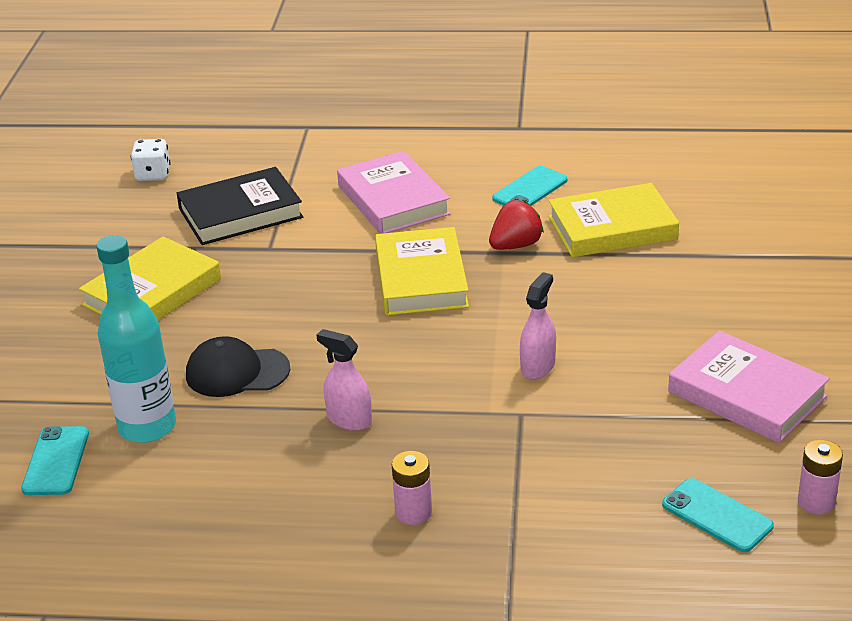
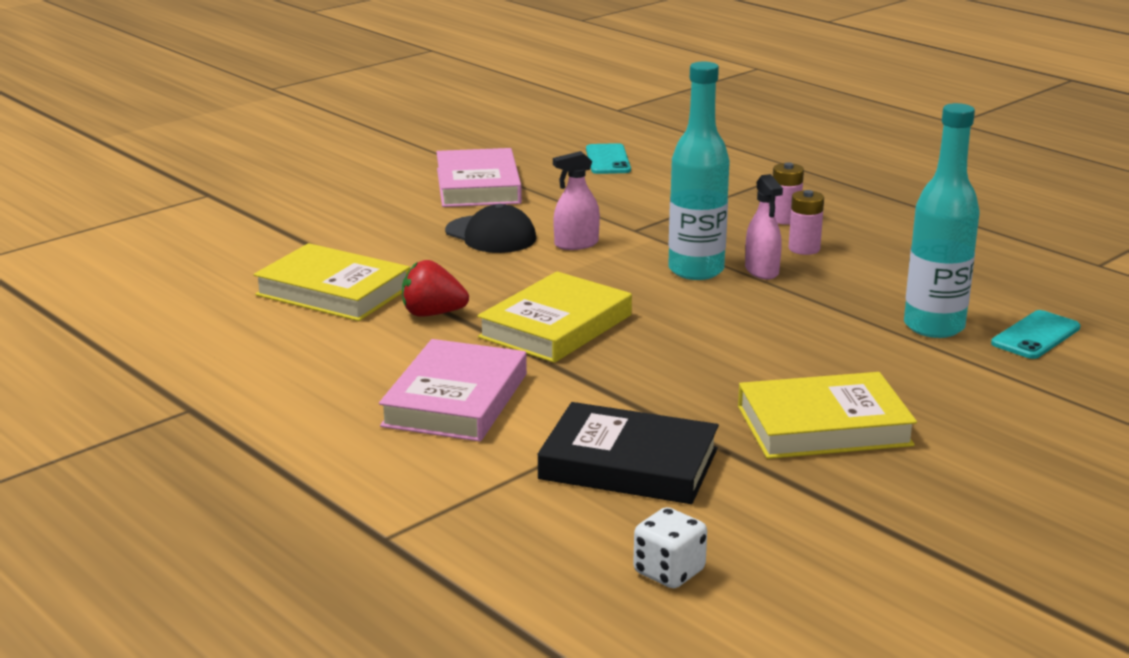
camera: 140 degrees left, 10 degrees down
black cap [186,336,291,397] -> black cap moved to [445,204,536,253]
turquoise phone [492,166,568,206] -> none
pink battery [798,440,843,515] -> pink battery moved to [789,190,824,255]
none -> turquoise bottle [668,61,730,280]

